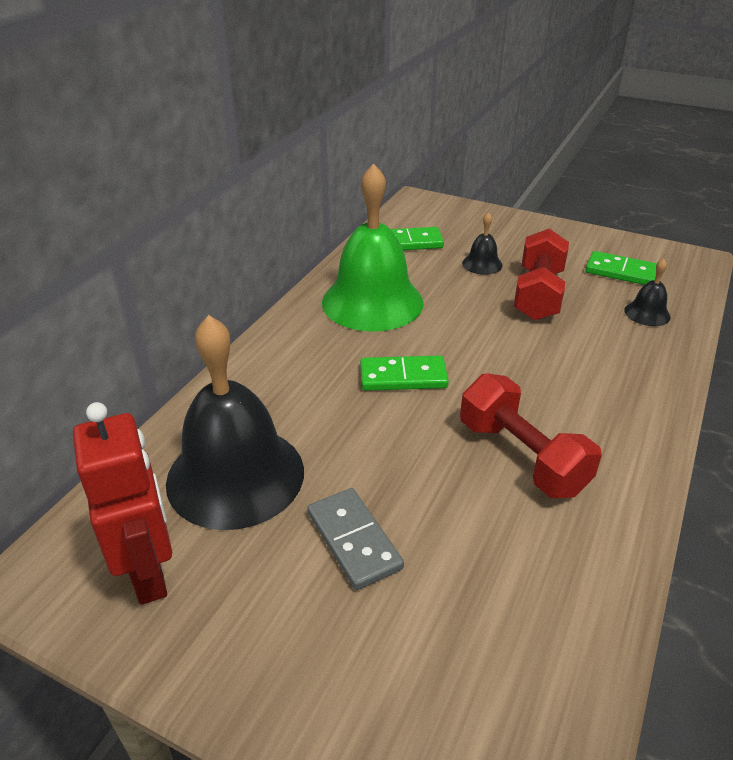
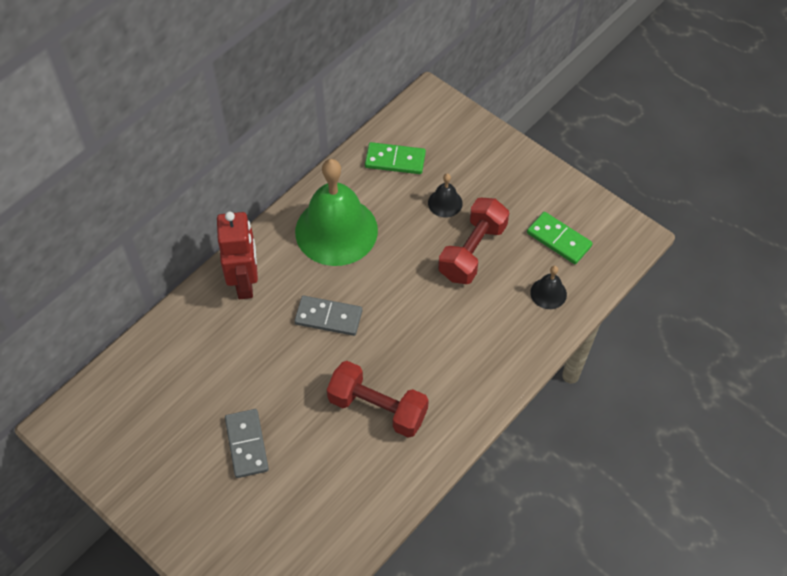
camera: 15 degrees right, 20 degrees up
red robot [73,402,172,605] -> red robot moved to [217,212,258,299]
black bell [166,315,304,530] -> none
green domino [360,355,449,391] -> grey domino [294,296,362,336]
red dumbbell [460,373,602,498] -> red dumbbell turned 45 degrees counterclockwise [327,361,429,438]

